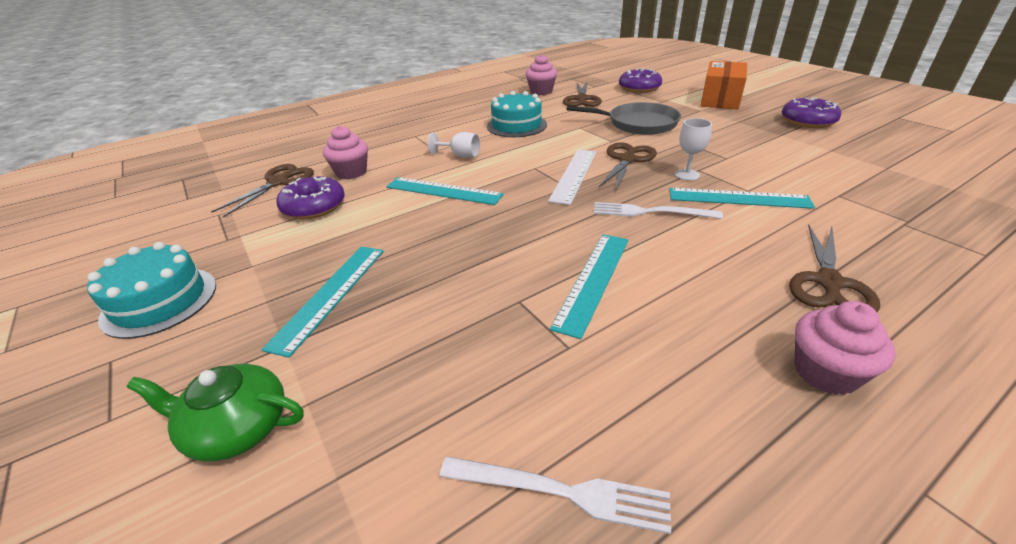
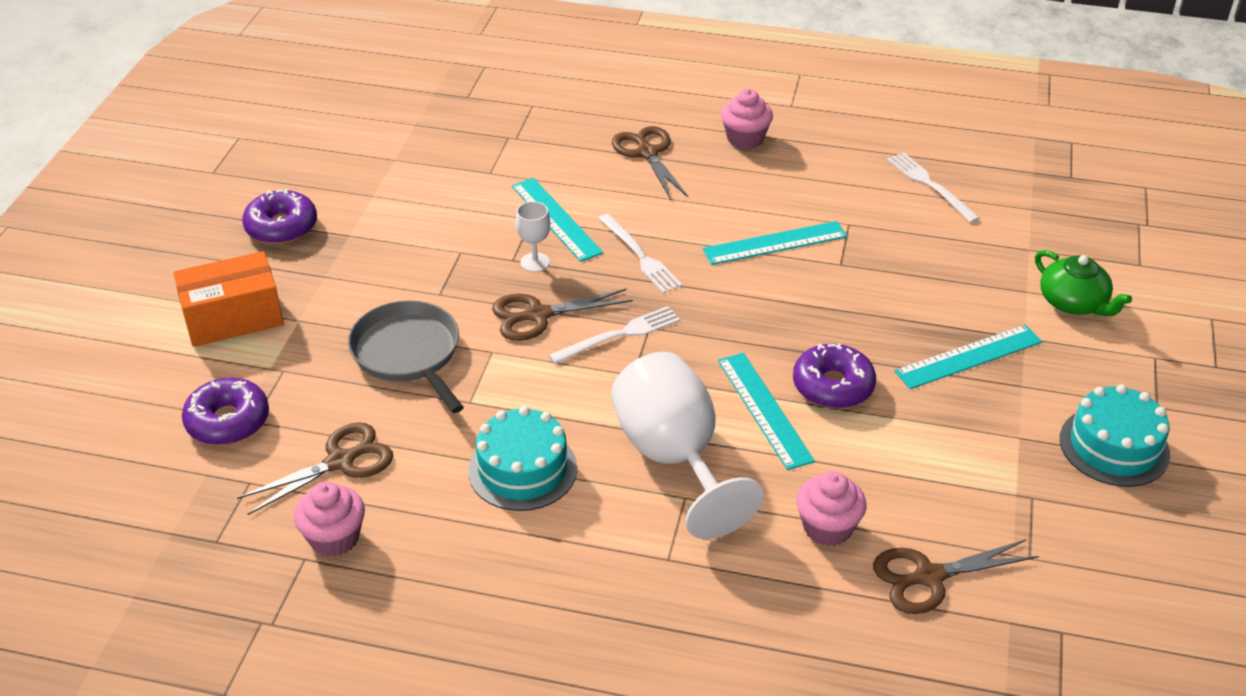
camera: 135 degrees left, 5 degrees up
purple donut [276,176,345,219] -> purple donut moved to [793,343,876,409]
white goblet [428,132,480,158] -> white goblet [611,352,764,539], size x2.35
white ruler [548,150,597,205] -> white fork [548,306,680,364]
brown scissors [789,224,880,312] -> brown scissors turned 90 degrees counterclockwise [612,126,688,200]

